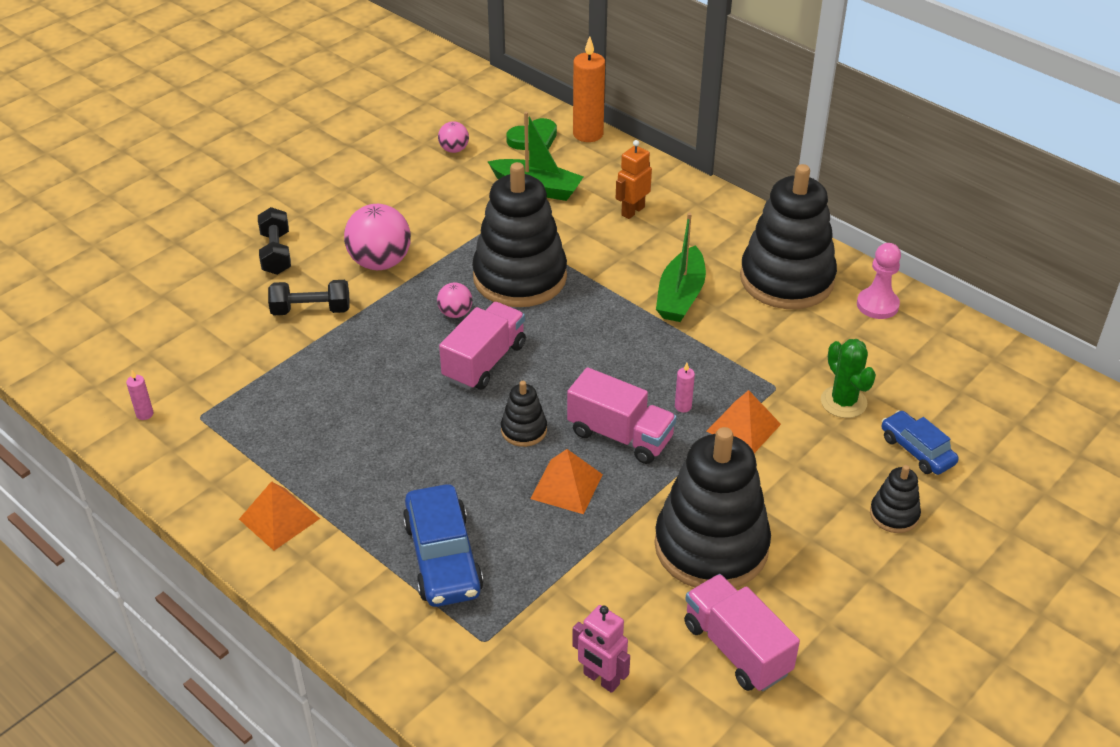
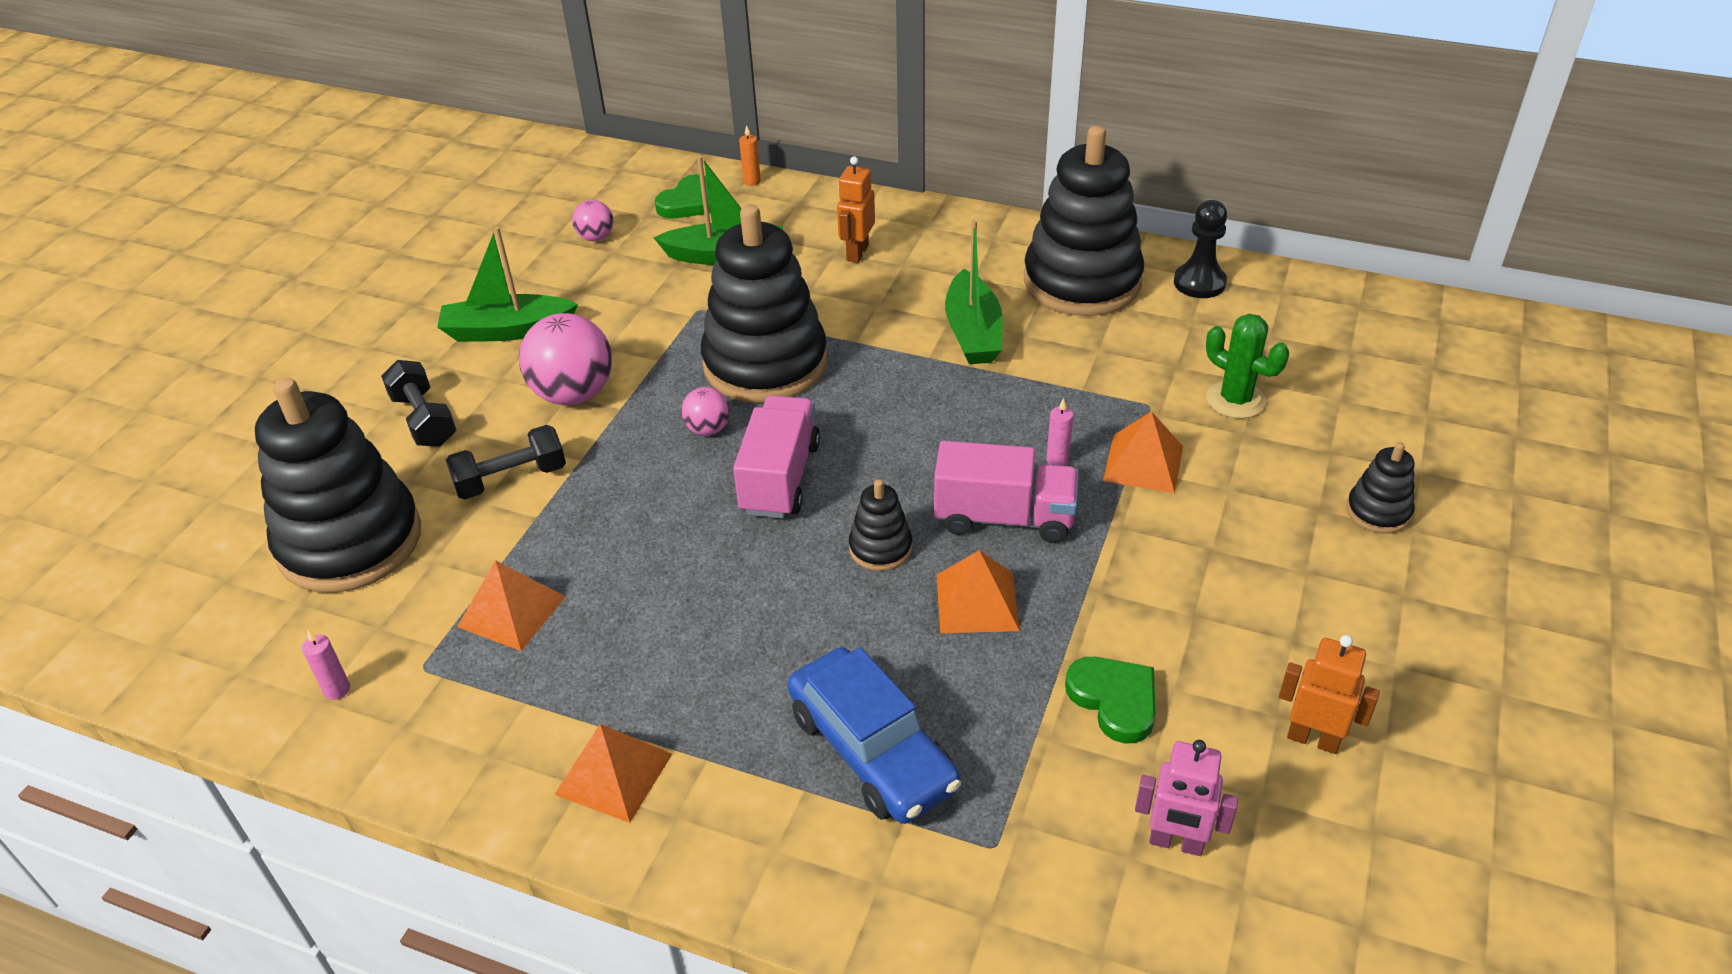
camera: 20 degrees left, 0 degrees up
orange candle [573,36,605,142] -> orange candle [739,125,761,186], size x0.45
black stacking toy [655,427,771,588] -> black stacking toy moved to [255,377,421,593]
pink truck [684,574,800,692] -> orange robot [1279,635,1380,754]
pink pawn [857,243,901,319] -> black pawn [1174,200,1227,298]
blue car [882,410,959,475] -> none
none -> green boat [437,227,578,342]
none -> orange pyramid [457,560,566,651]
none -> green heart [1065,657,1156,744]

